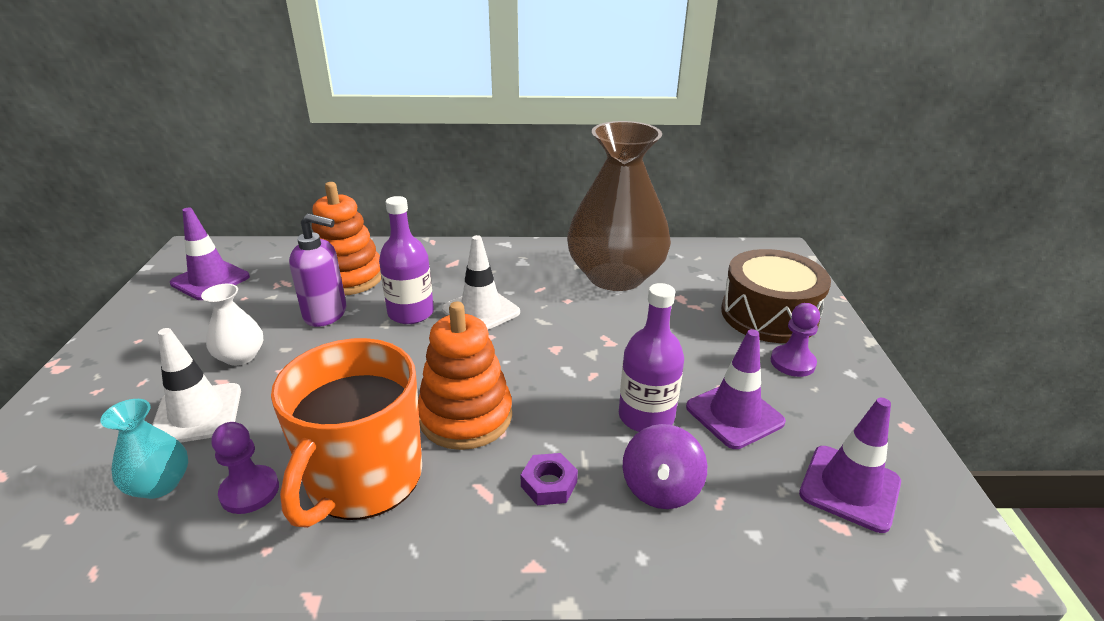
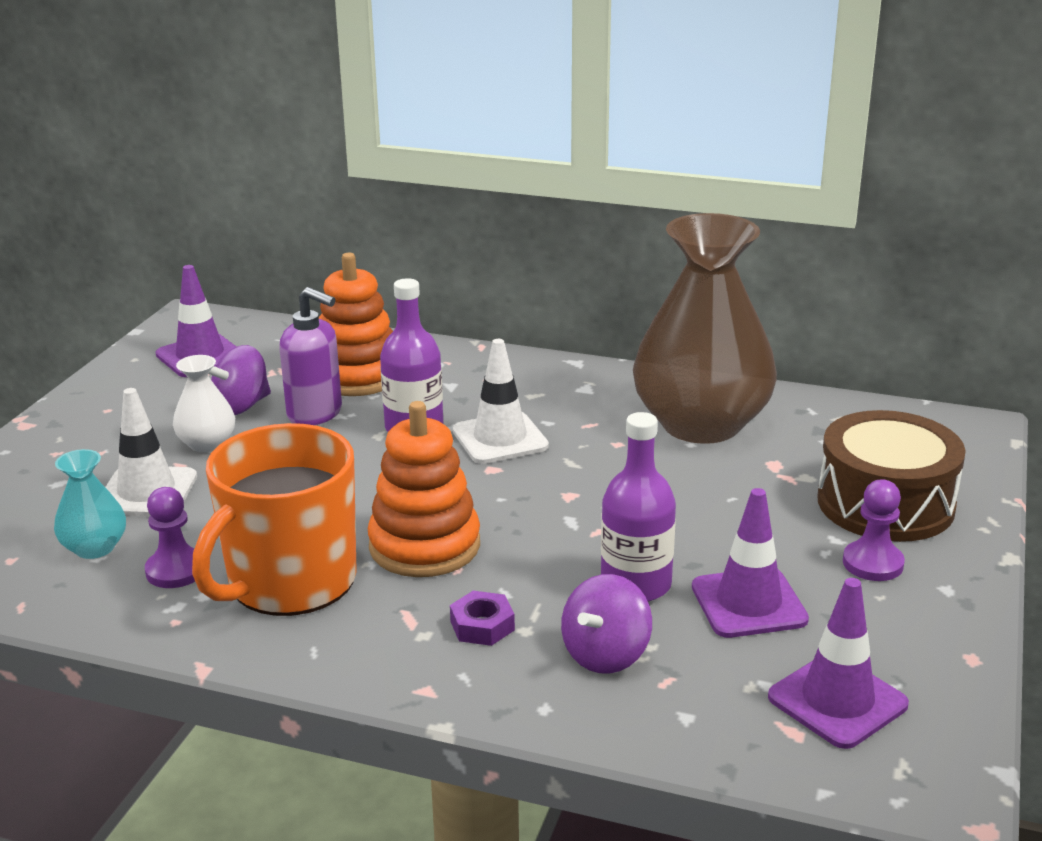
camera: 20 degrees right, 5 degrees down
none -> purple spinning top [209,345,271,415]

